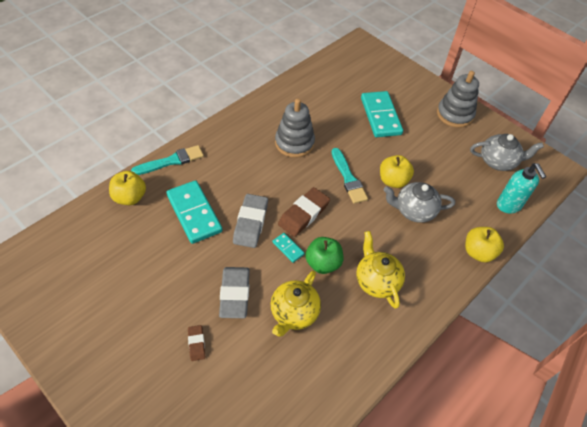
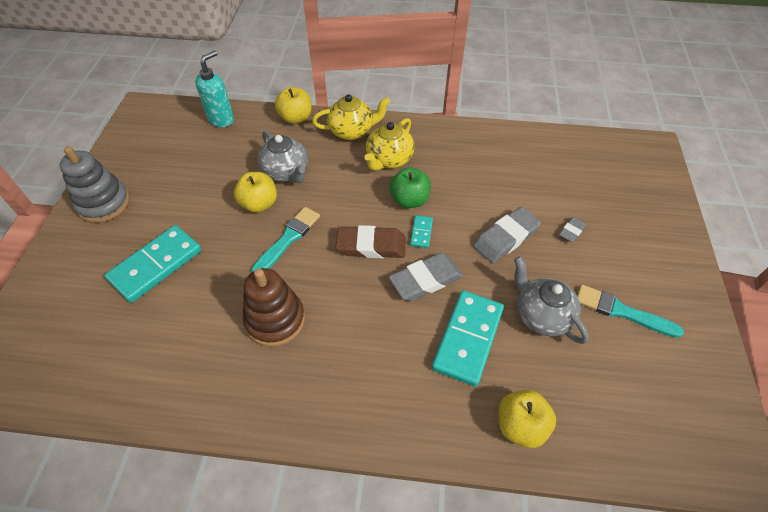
camera: 125 degrees left, 0 degrees up
turquoise brush [131,145,204,175] -> turquoise brush moved to [577,285,684,338]
brown eraser [188,325,205,361] -> grey eraser [559,217,587,242]
yellow teapot [271,270,321,337] -> yellow teapot moved to [312,94,391,140]
grey stacking toy [275,99,315,158] -> brown stacking toy [243,268,305,347]
grey teapot [470,134,544,171] -> grey teapot moved to [514,256,589,344]

